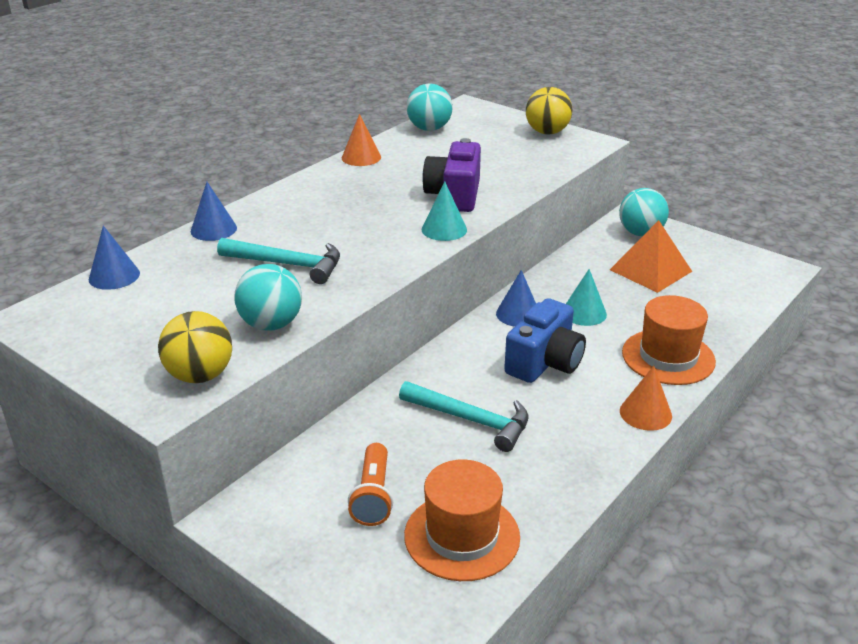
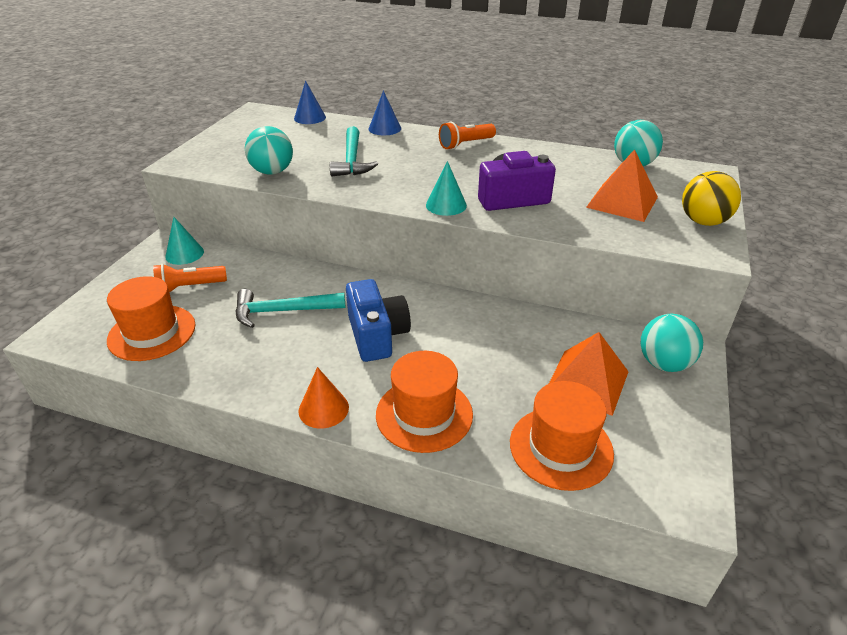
camera: 70 degrees right, 5 degrees up
yellow ball [158,311,232,383] -> none
orange cone [342,114,381,166] -> none
turquoise hammer [399,381,528,452] -> turquoise hammer turned 75 degrees clockwise [235,289,345,328]
blue cone [496,270,536,327] -> none
blue camera [504,298,586,383] -> blue camera turned 120 degrees counterclockwise [346,279,411,362]
turquoise cone [566,269,607,326] -> turquoise cone moved to [165,217,204,265]
none -> orange flashlight [439,122,496,150]
none -> orange hat [510,381,614,491]
none -> orange pyramid [586,149,658,222]

